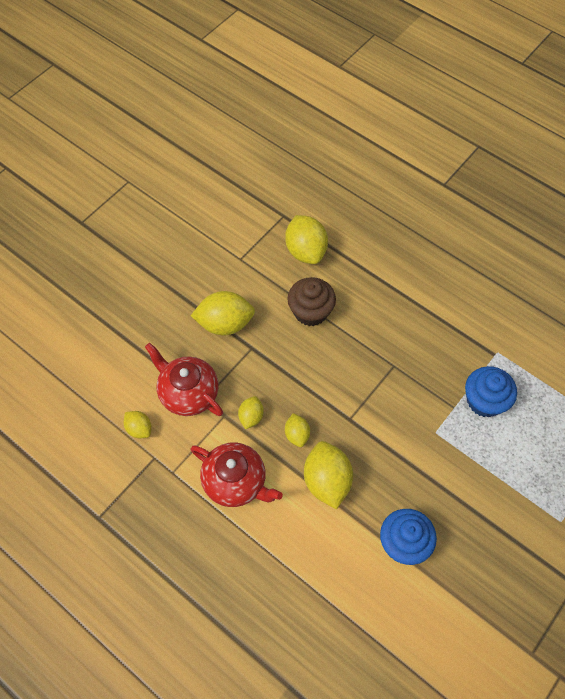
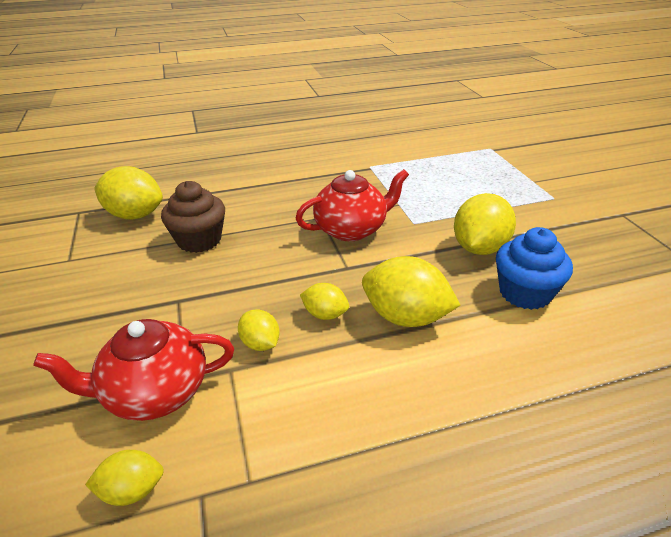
camera: 55 degrees left, 25 degrees down
yellow lemon [191,291,255,335] -> yellow lemon moved to [454,193,516,255]
red teapot [191,442,283,507] -> red teapot moved to [295,169,409,241]
blue cupcake [465,366,517,417] -> none

